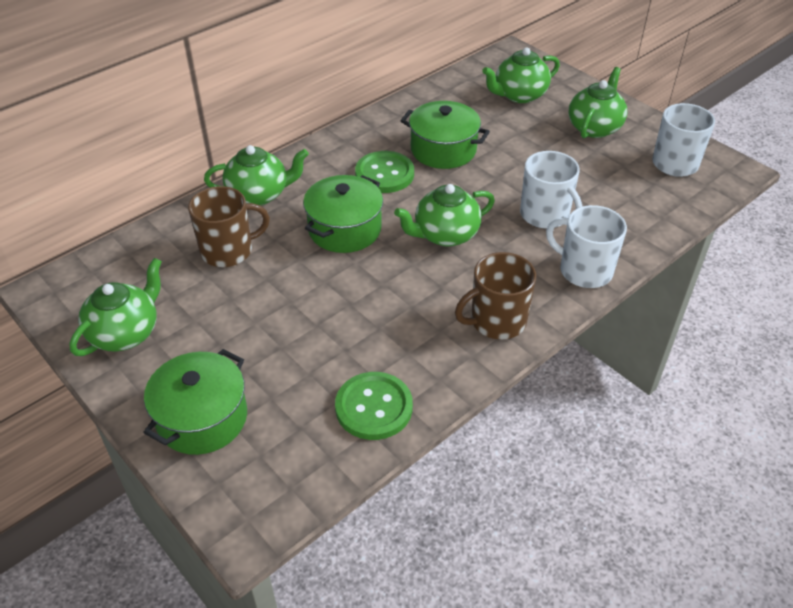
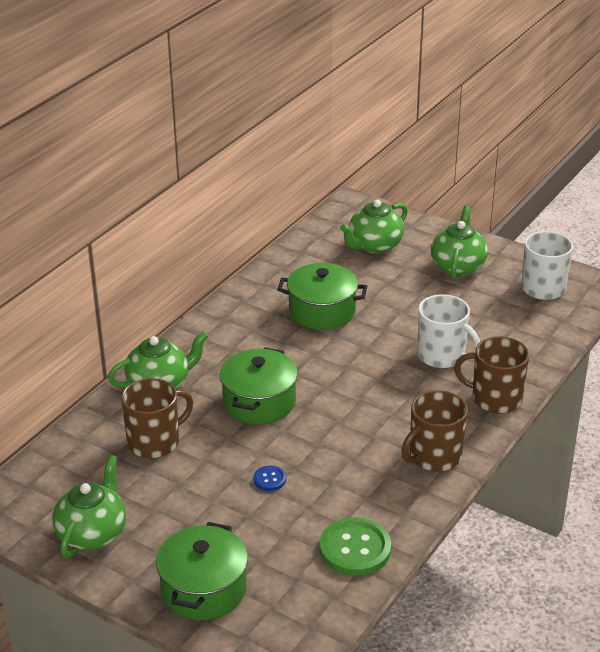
camera: 15 degrees left, 10 degrees down
green button [355,151,414,193] -> none
green teapot [394,184,495,247] -> none
white mug [546,205,627,288] -> brown mug [454,336,529,413]
none -> blue button [253,466,286,491]

